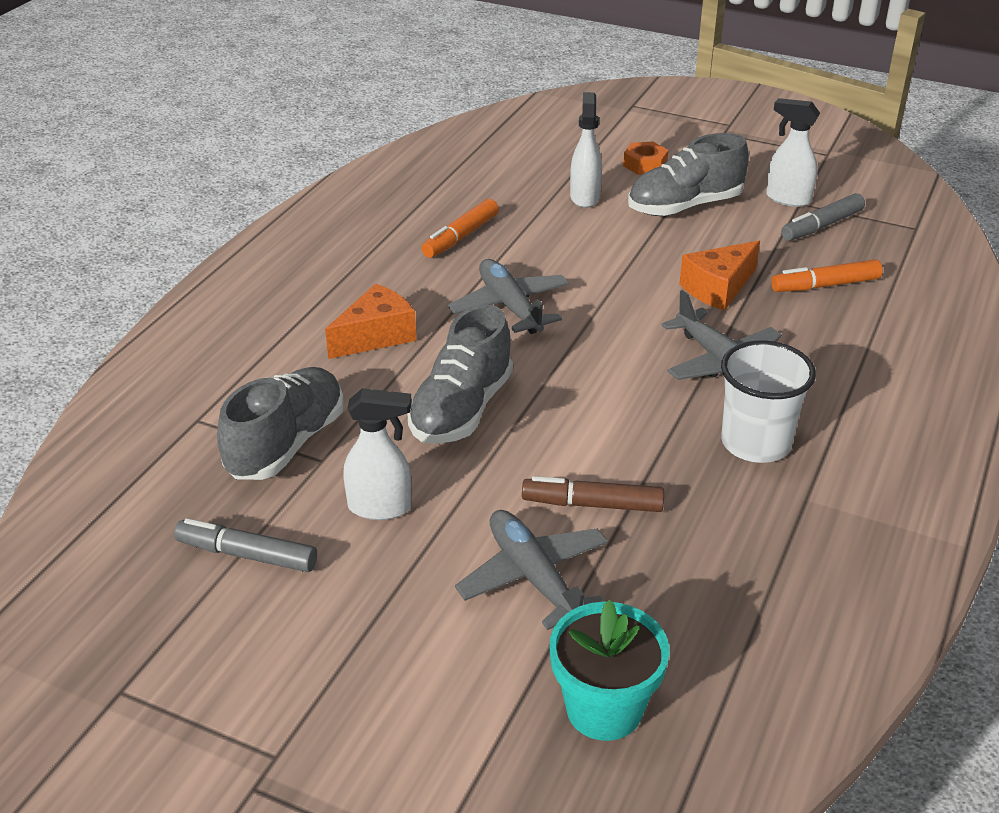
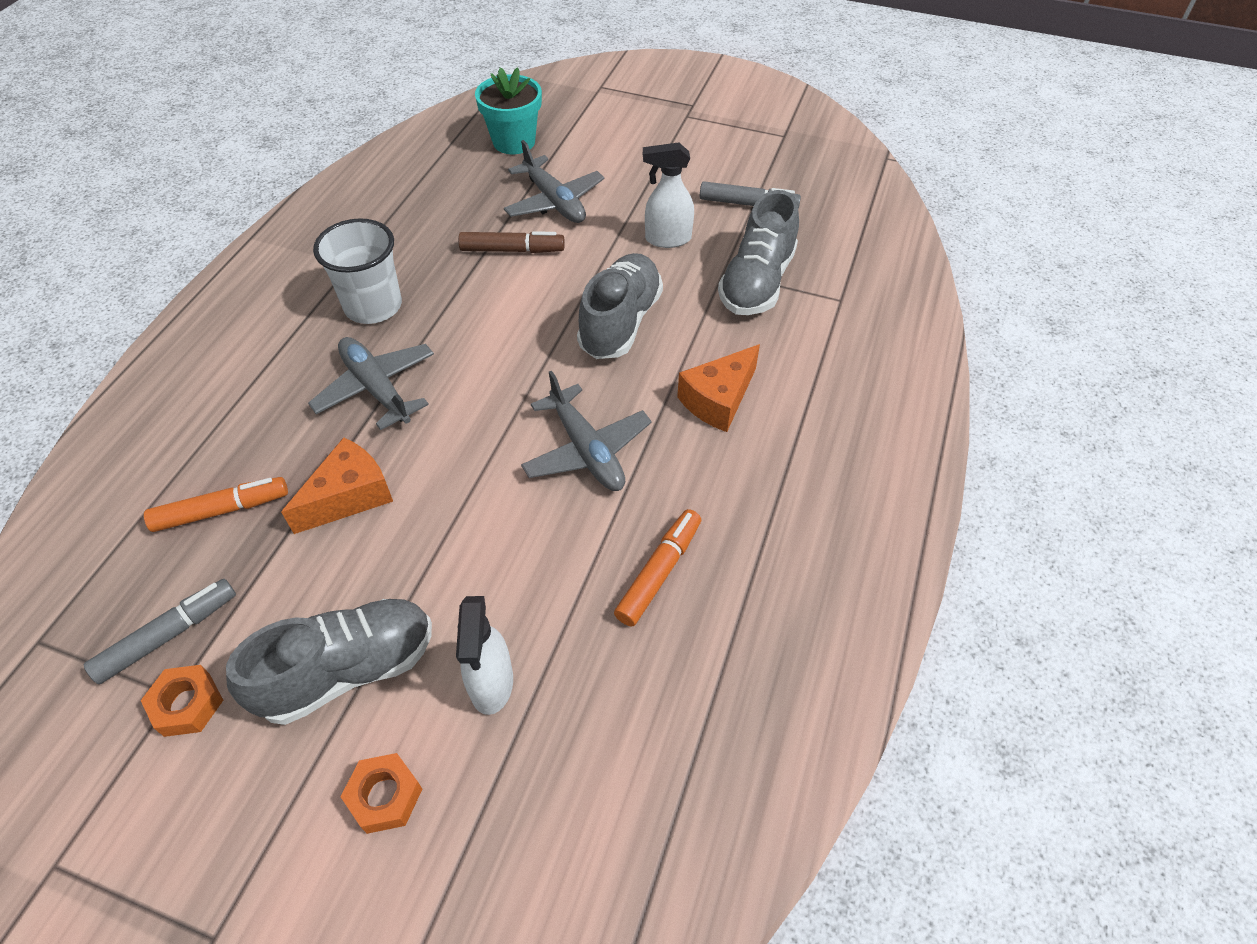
camera: 175 degrees right, 15 degrees up
white spray bottle [766,98,820,207] -> orange nut [141,665,223,737]

